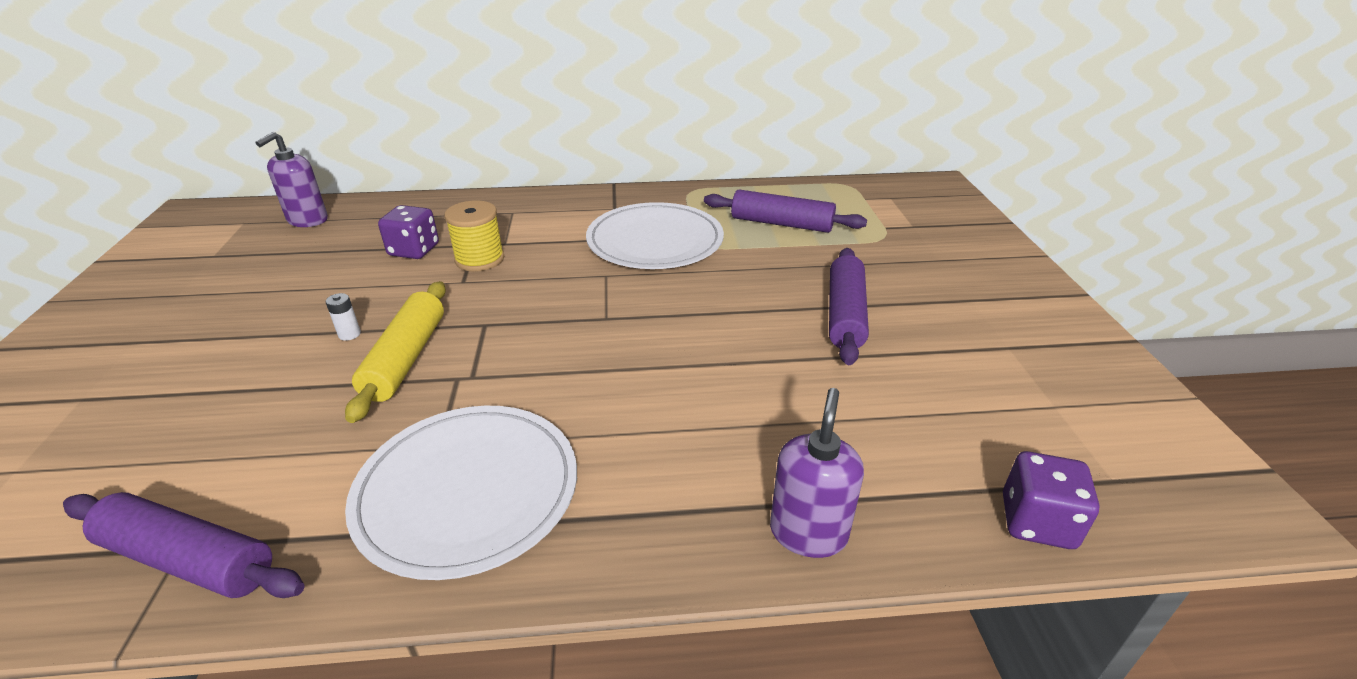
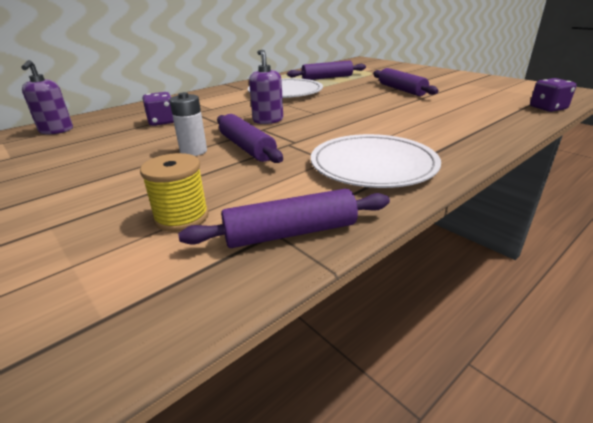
camera: 35 degrees left, 5 degrees down
white battery [326,293,361,341] -> white battery [169,92,207,156], size x1.87
yellow rolling pin [345,281,446,423] -> purple rolling pin [217,114,283,163]
yellow spool [444,200,504,271] -> yellow spool moved to [140,153,209,232]
purple soap dispenser [770,388,864,558] -> purple soap dispenser moved to [249,50,283,124]

